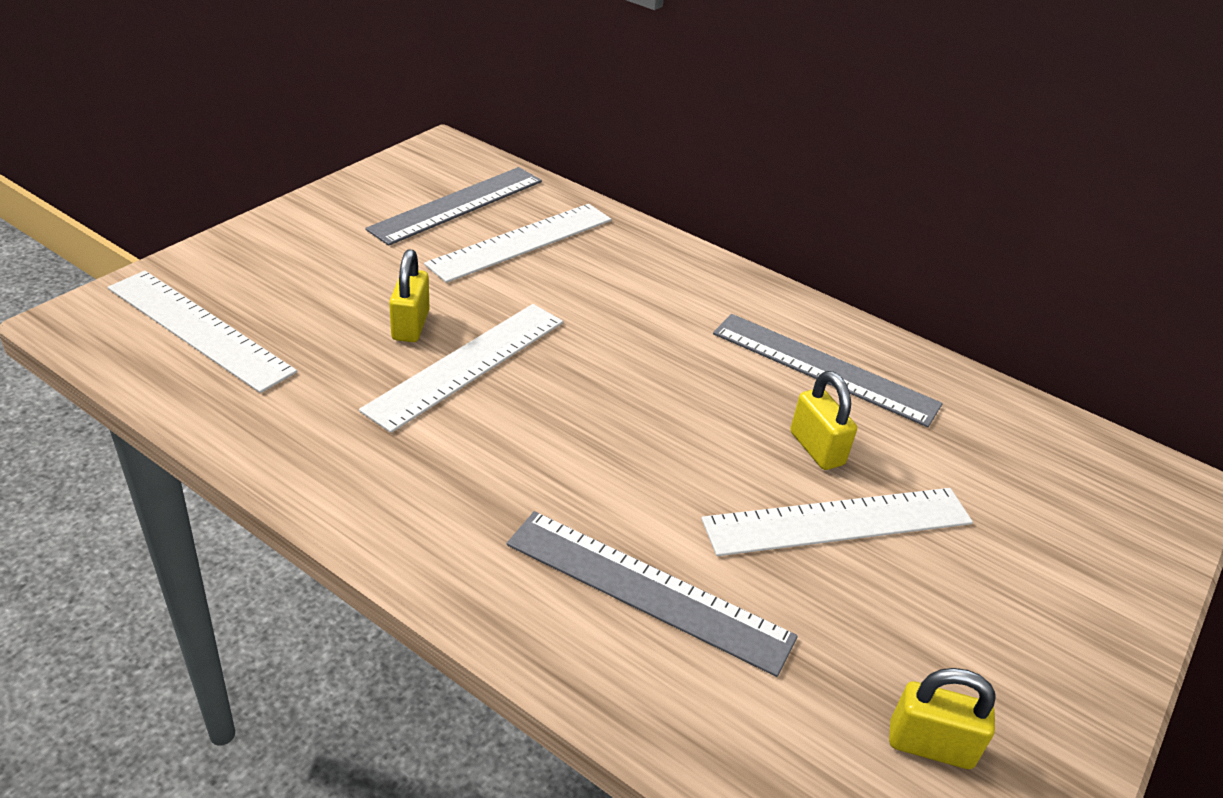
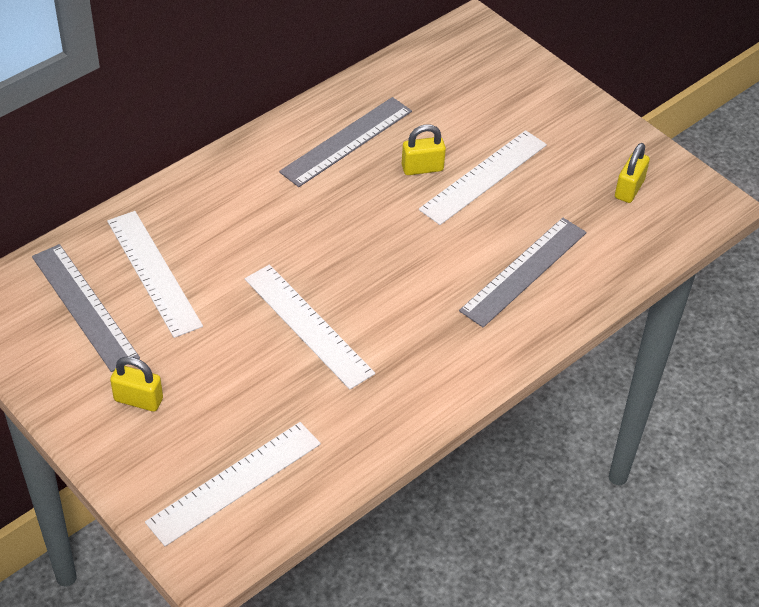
camera: 75 degrees left, 10 degrees up
yellow padlock [389,249,430,342] -> yellow padlock moved to [110,356,163,412]
white ruler [701,488,973,556] -> white ruler turned 45 degrees clockwise [419,130,547,225]

